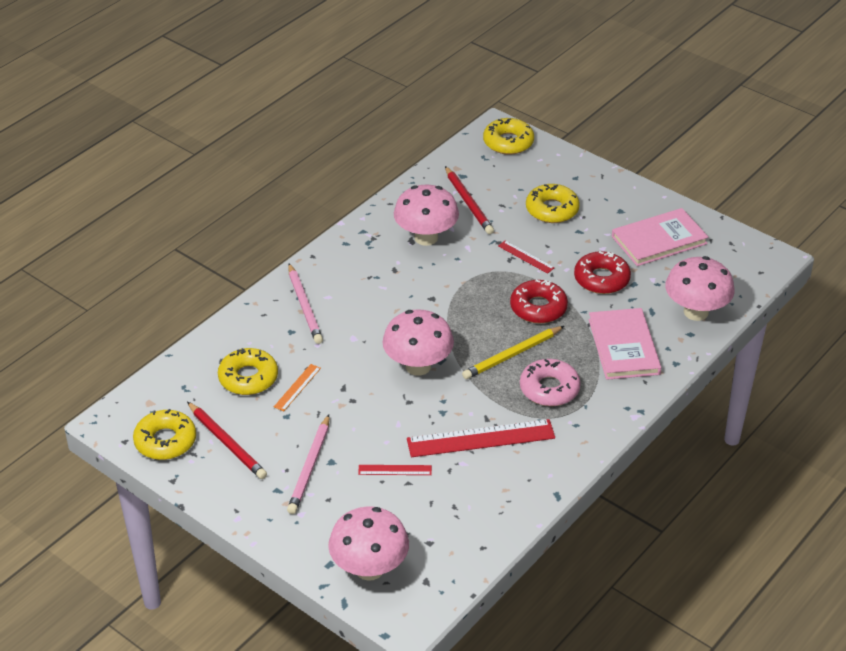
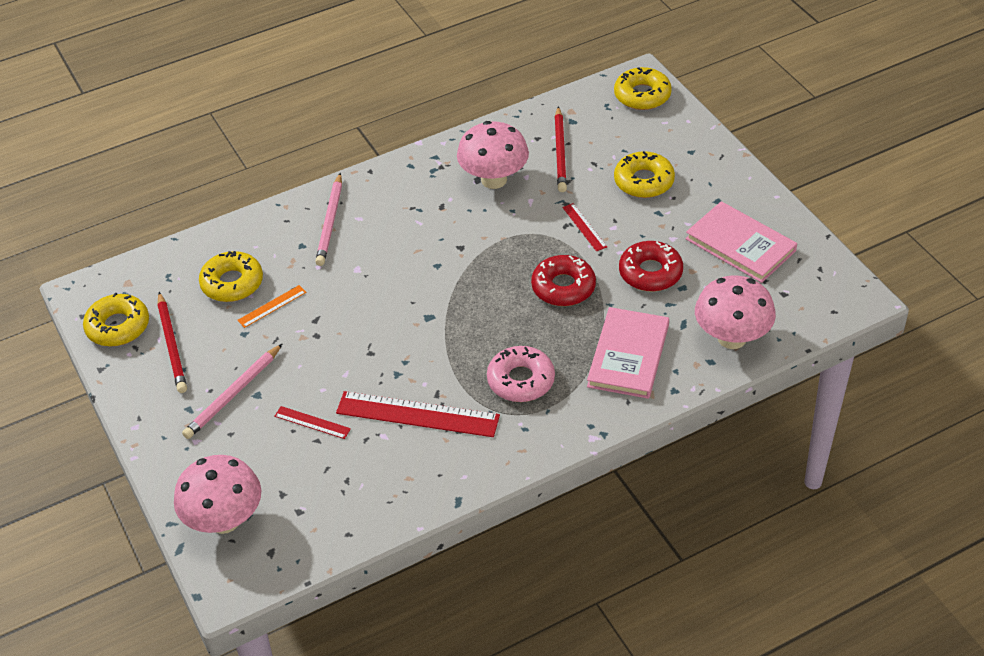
camera: 25 degrees right, 5 degrees up
pink mushroom [383,309,454,376] -> none
yellow pencil [462,326,564,379] -> none
pink book [612,208,709,266] -> pink book turned 45 degrees clockwise [686,201,797,283]

